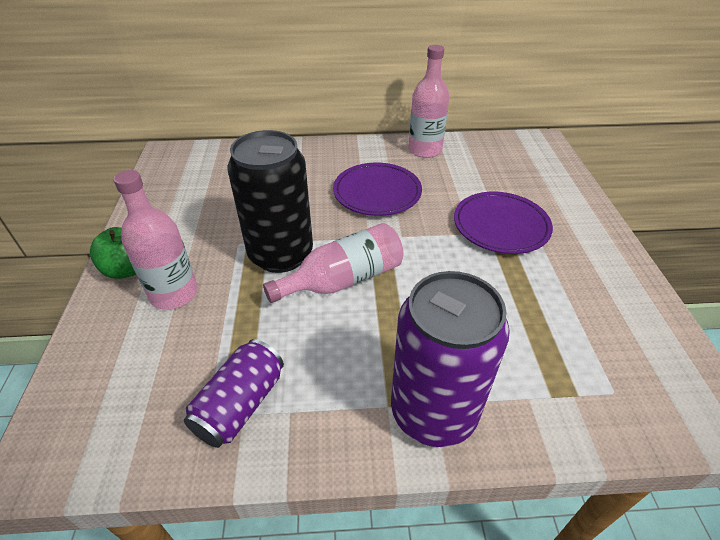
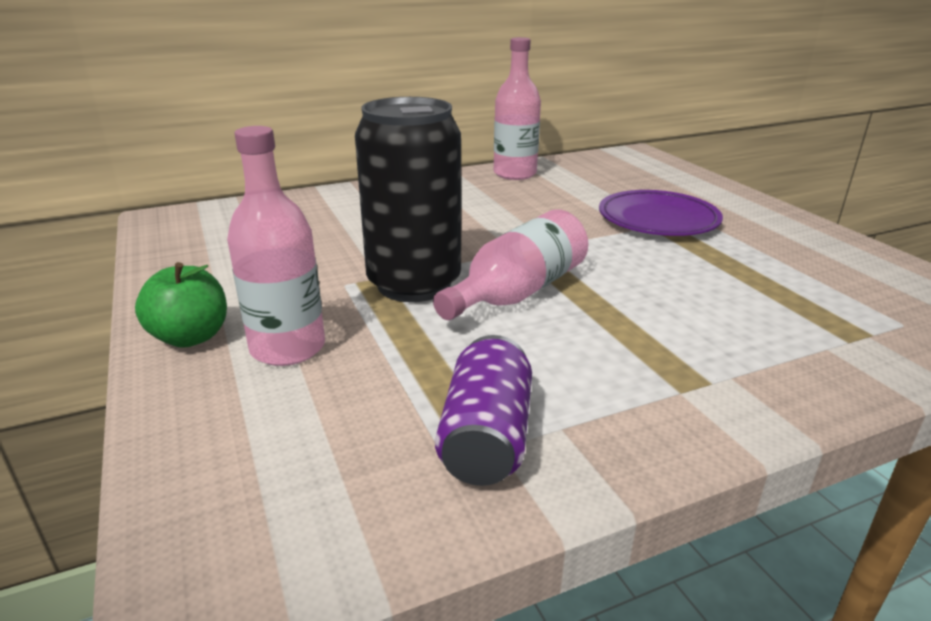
camera: 20 degrees left, 15 degrees down
purple plate [333,163,422,216] -> none
purple can [391,271,510,447] -> none

